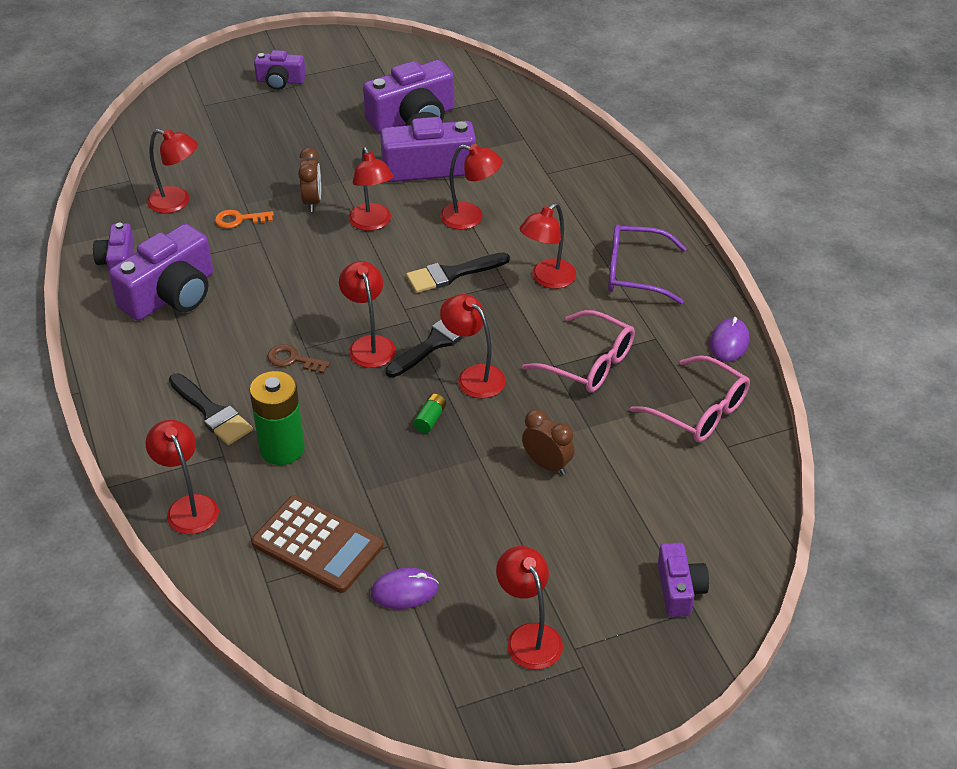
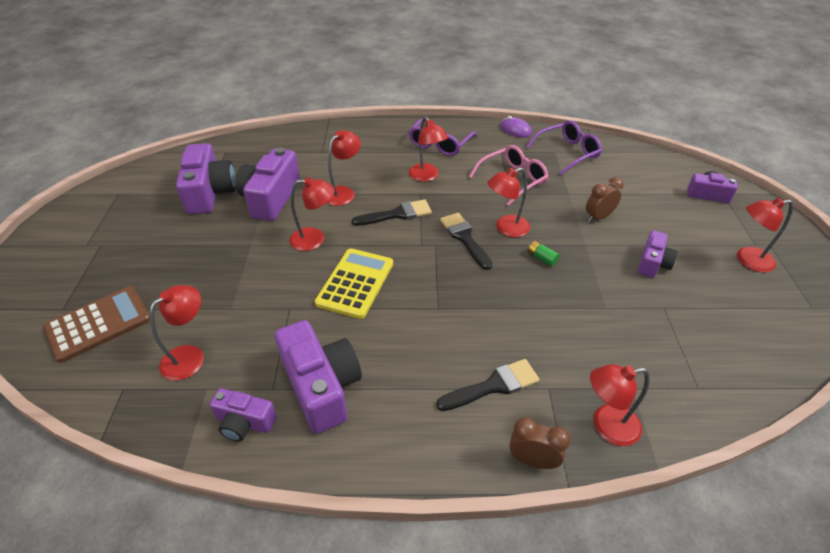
camera: 70 degrees left, 0 degrees up
orange key [215,210,274,229] -> none
green battery [250,371,305,465] -> none
brown calculator [251,495,383,593] -> brown calculator moved to [43,286,150,363]
purple camera [254,50,306,90] -> purple camera moved to [638,230,678,278]
brown key [267,344,330,373] -> none
brown clock [298,148,321,212] -> brown clock moved to [509,417,571,469]
red lamp [339,261,396,368] -> none
purple mouse [371,568,439,609] -> none
black brush [406,252,510,293] -> black brush turned 105 degrees counterclockwise [352,199,432,226]
pink glasses [630,355,750,442] -> purple glasses [526,120,602,175]
none -> yellow calculator [315,248,393,319]

